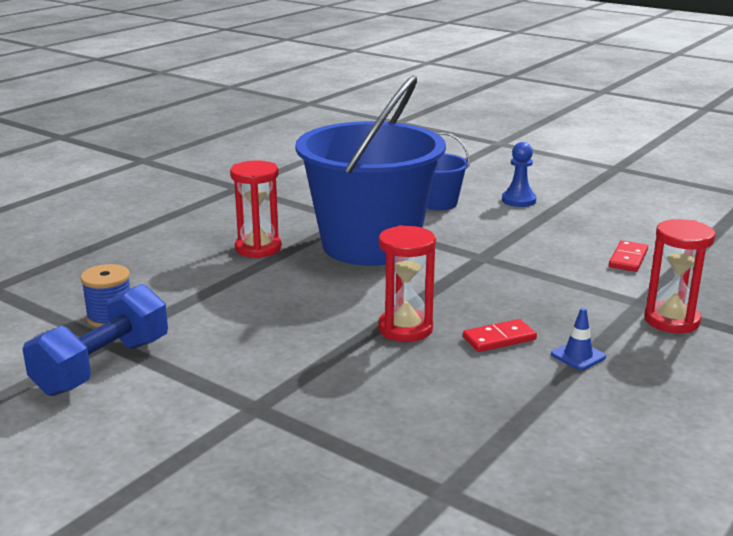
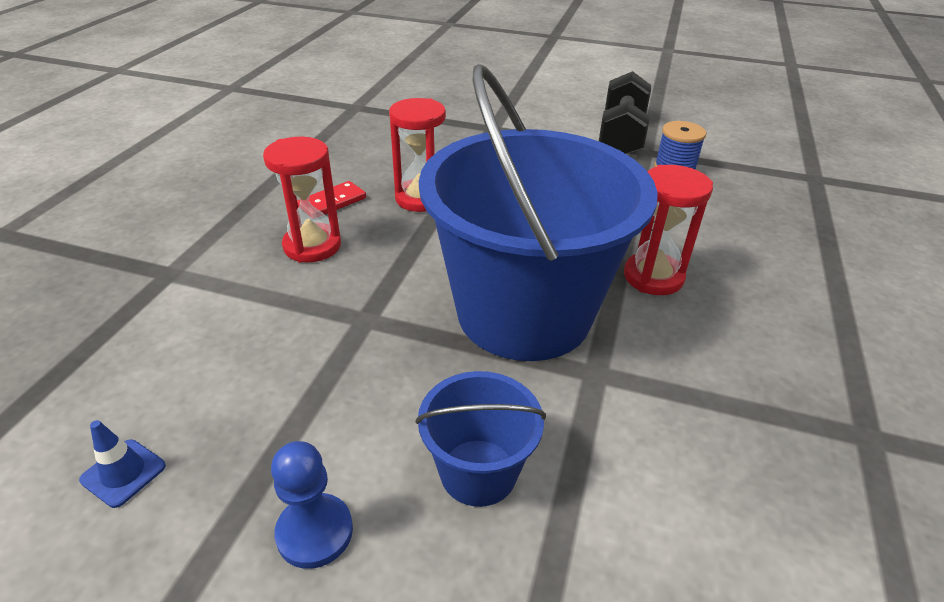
camera: 160 degrees right, 15 degrees up
blue dumbbell [23,284,168,396] -> black dumbbell [599,71,651,154]
blue traffic cone [551,308,606,370] -> blue traffic cone moved to [79,420,166,508]
red domino [609,240,648,272] -> none
red hourglass [644,219,715,333] -> red hourglass moved to [263,137,341,263]

